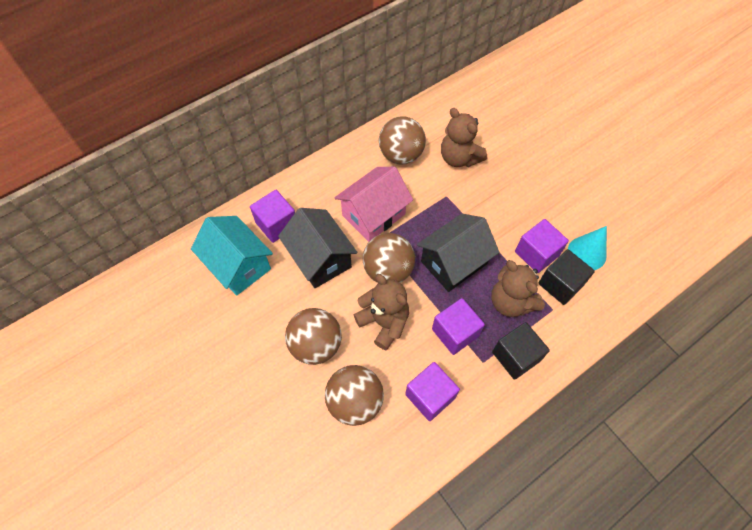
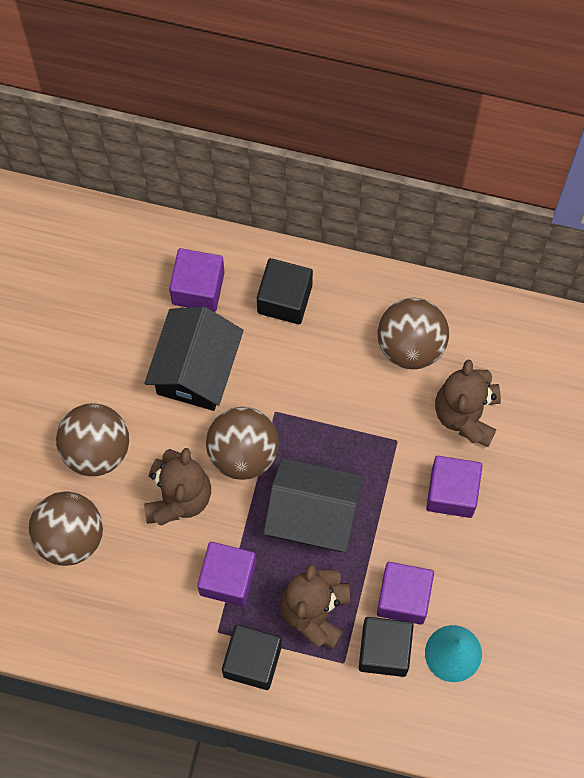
camera: 50 degrees right, 10 degrees up
turquoise house [191,216,273,296] -> none
pink house [334,167,413,242] -> none
purple cube [405,362,460,421] -> purple cube moved to [426,456,483,518]
none -> black cube [257,258,313,324]

